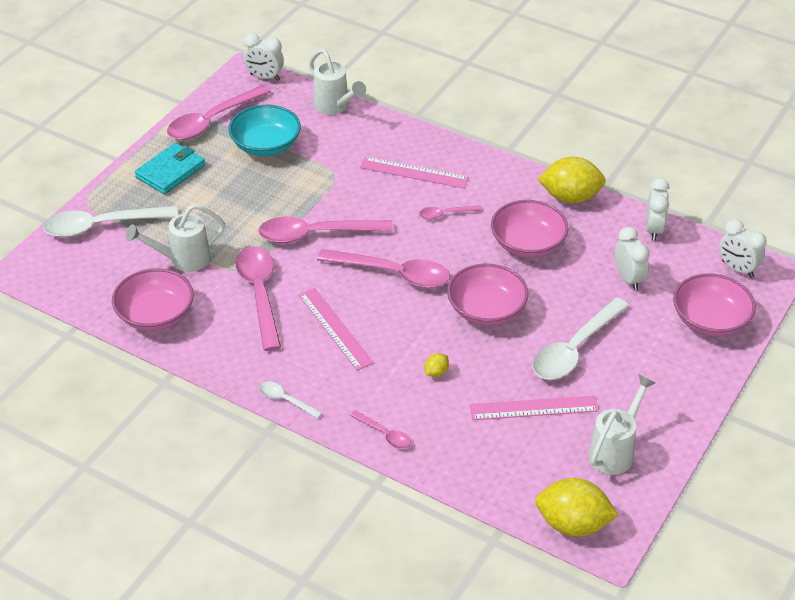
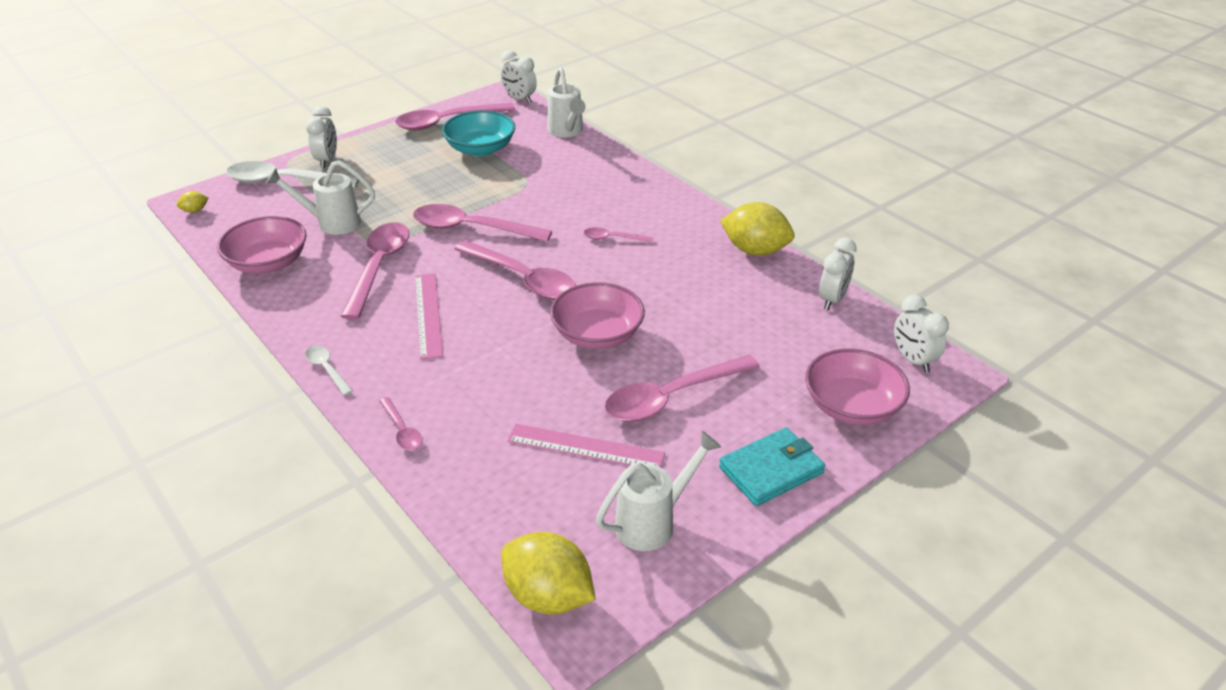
camera: 20 degrees right, 5 degrees down
turquoise wallet [135,143,205,194] -> turquoise wallet moved to [719,427,825,506]
pink ruler [360,157,469,188] -> none
yellow lemon [425,353,449,377] -> yellow lemon moved to [177,191,209,213]
pink bowl [491,200,568,258] -> none
white spoon [533,297,629,380] -> pink spoon [605,355,760,422]
white clock [615,227,650,291] -> white clock moved to [306,106,337,168]

